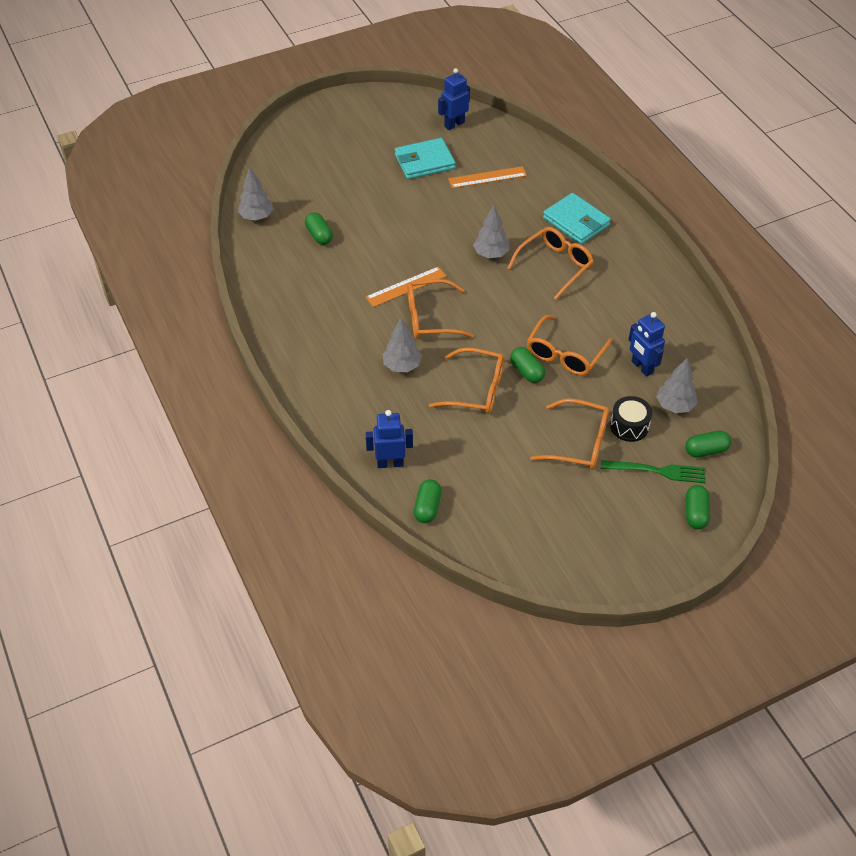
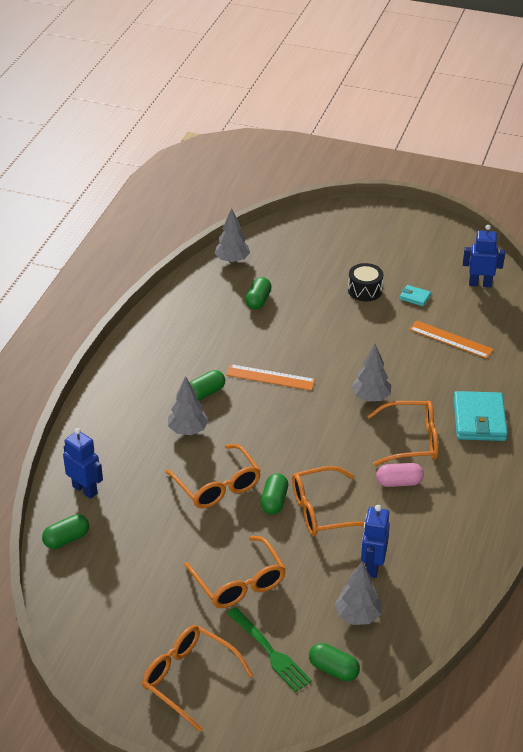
camera: 45 degrees right, 10 degrees down
turquoise wallet [395,138,455,179] -> turquoise wallet [400,285,431,306], size x0.47
orange glasses [407,279,474,338] -> orange glasses moved to [142,625,253,732]
black drum [610,396,652,442] -> black drum moved to [348,263,383,301]
green capsule [686,485,710,529] -> green capsule moved to [190,370,225,401]
none -> pink capsule [376,463,424,487]

